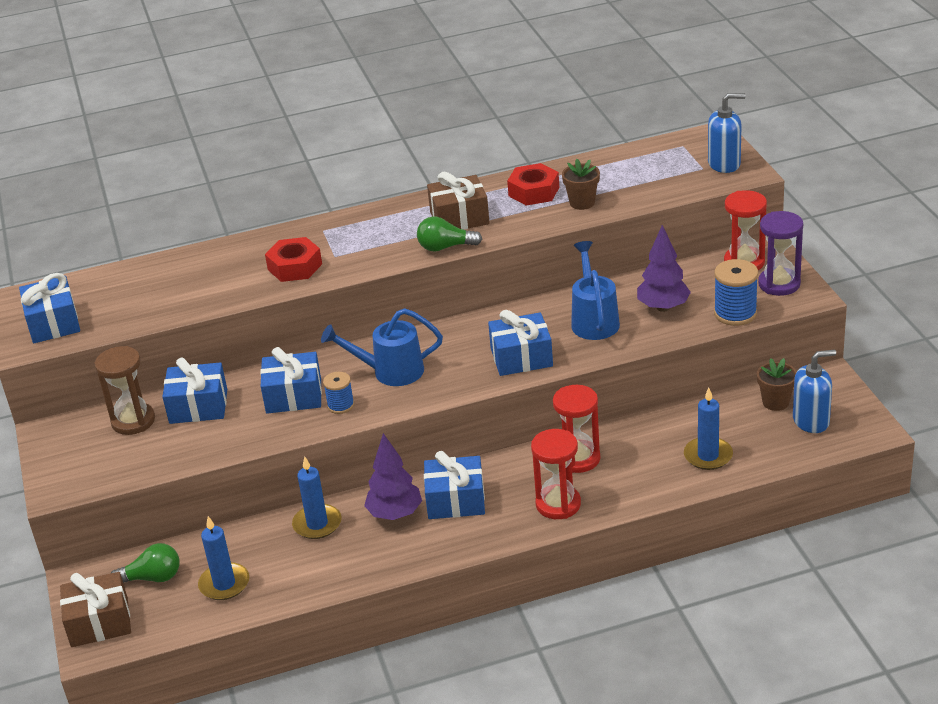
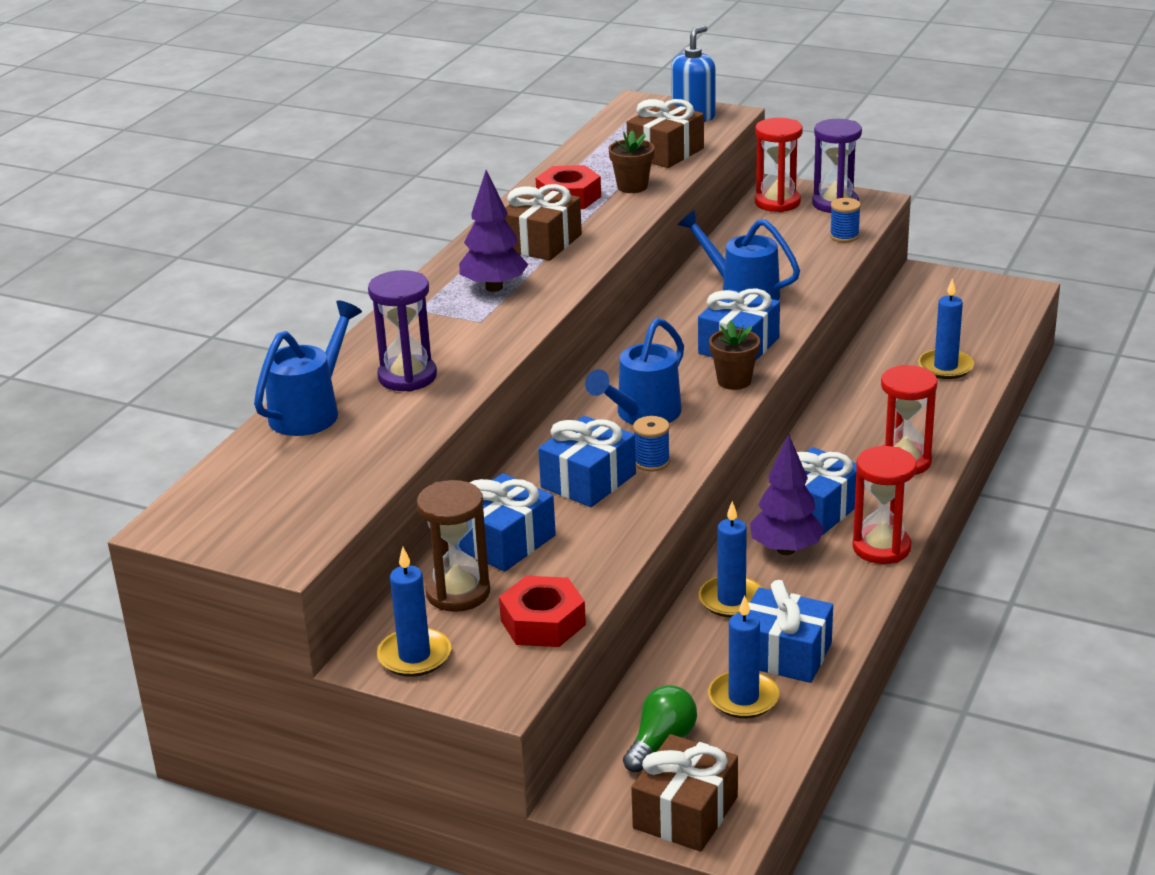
camera: 50 degrees left, 5 degrees down
blue gift [19,273,80,343] -> blue gift moved to [748,580,833,683]
red nut [265,237,322,282] -> red nut moved to [499,576,586,647]
green light bulb [417,216,482,252] -> none
red hourglass [553,385,600,473] -> red hourglass moved to [852,446,917,564]
purple tree [637,225,691,312] -> purple tree moved to [459,170,528,292]
blue spool [714,259,758,326] -> blue spool [830,198,861,242], size x0.61
brown flower pot [757,358,797,411] -> brown flower pot moved to [709,320,760,390]
blue soap dispenser [793,350,836,433] -> none
none -> blue watering can [254,300,362,436]
none -> purple hourglass [368,270,437,392]
none -> blue candle [377,547,451,677]
none -> brown gift [627,99,704,168]

